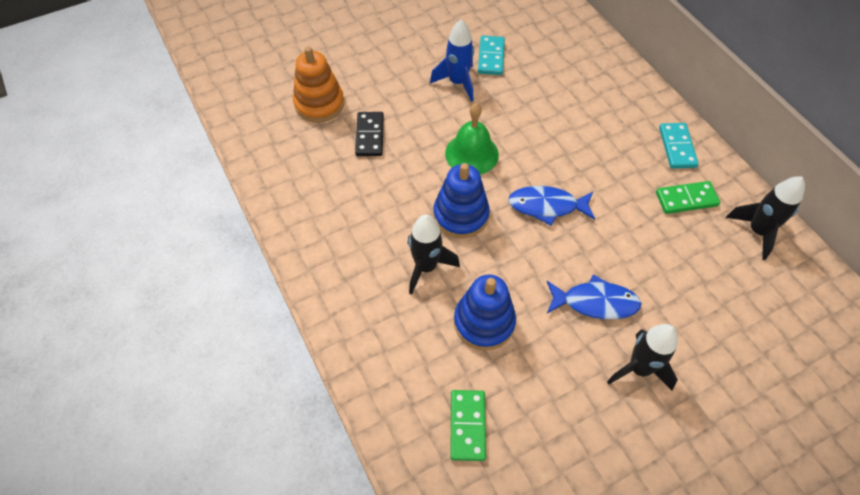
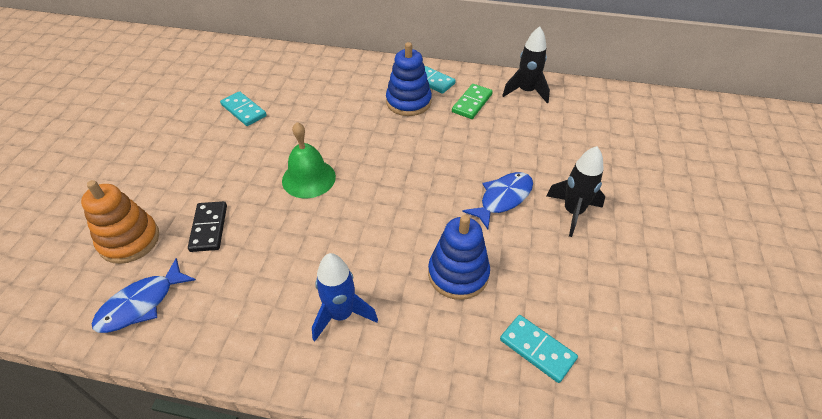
camera: 50 degrees left, 10 degrees down
black domino [355,112,384,156] -> black domino turned 45 degrees clockwise [188,201,227,252]
black rocket [407,215,460,295] -> none
blue rocket [430,19,474,102] -> blue rocket moved to [312,253,378,341]
blue stacking toy [433,163,490,238] -> blue stacking toy moved to [386,42,432,116]
green domino [450,390,486,461] -> turquoise domino [500,315,578,383]
blue fish [508,186,595,226] -> blue fish moved to [92,258,196,333]

